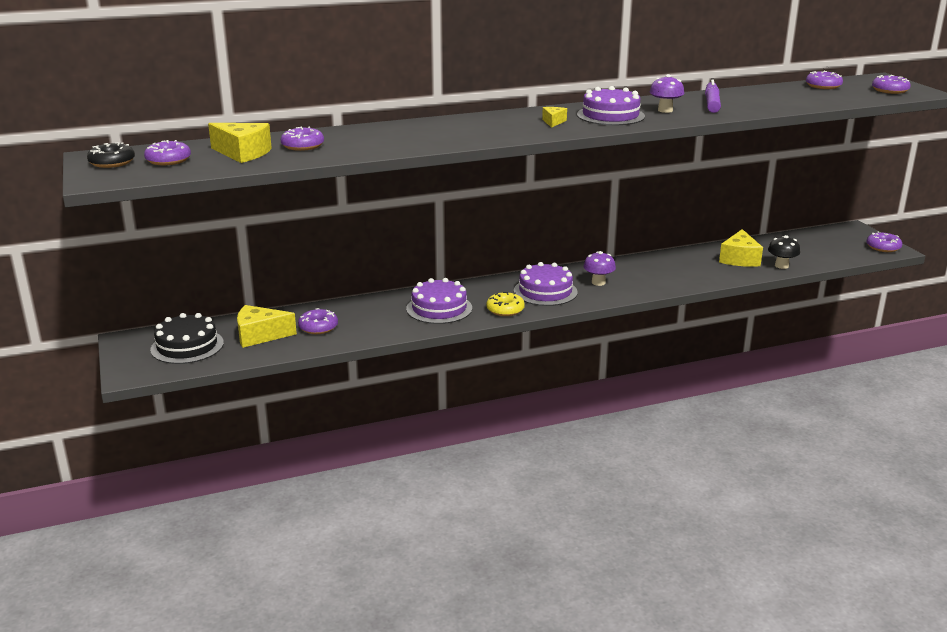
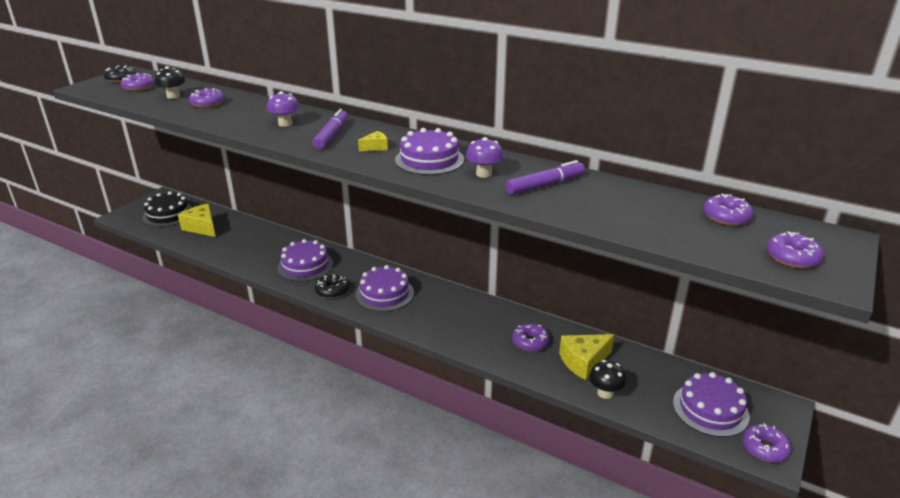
camera: 50 degrees right, 5 degrees up
yellow cheese [208,123,272,163] -> black mushroom [155,66,185,99]
purple donut [298,308,338,334] -> purple donut moved to [512,323,550,352]
yellow donut [486,291,525,316] -> black donut [315,275,349,299]
purple mushroom [583,251,616,286] -> purple mushroom moved to [267,91,299,127]
none -> purple marker [312,109,348,150]
none -> purple cake [673,372,750,437]

